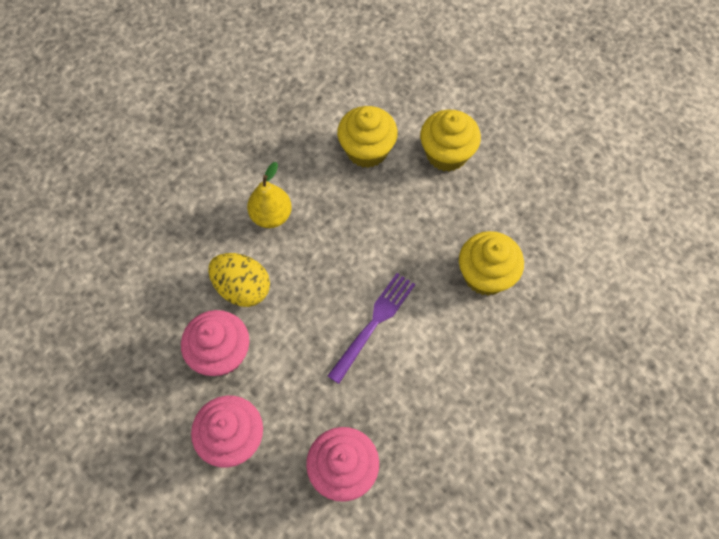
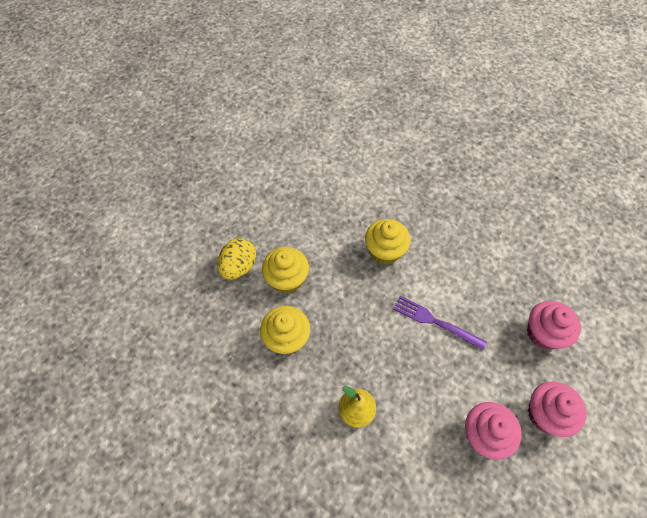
camera: 95 degrees left, 5 degrees down
yellow egg [208,253,270,307] -> yellow egg moved to [217,238,256,280]

